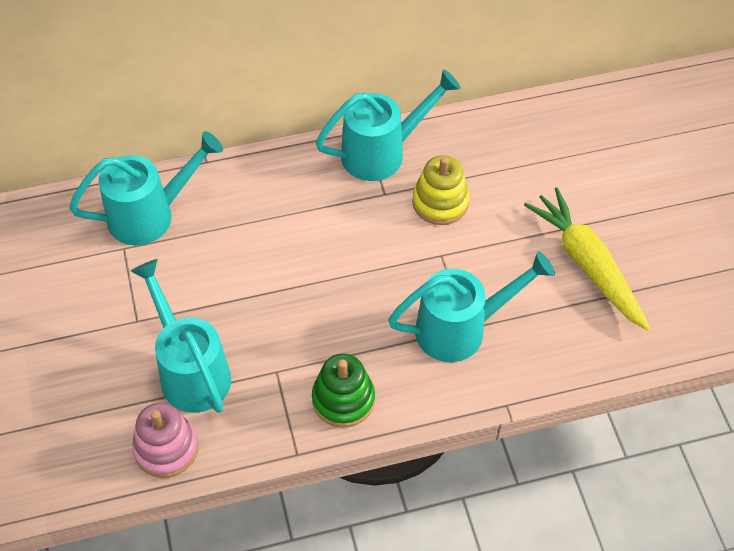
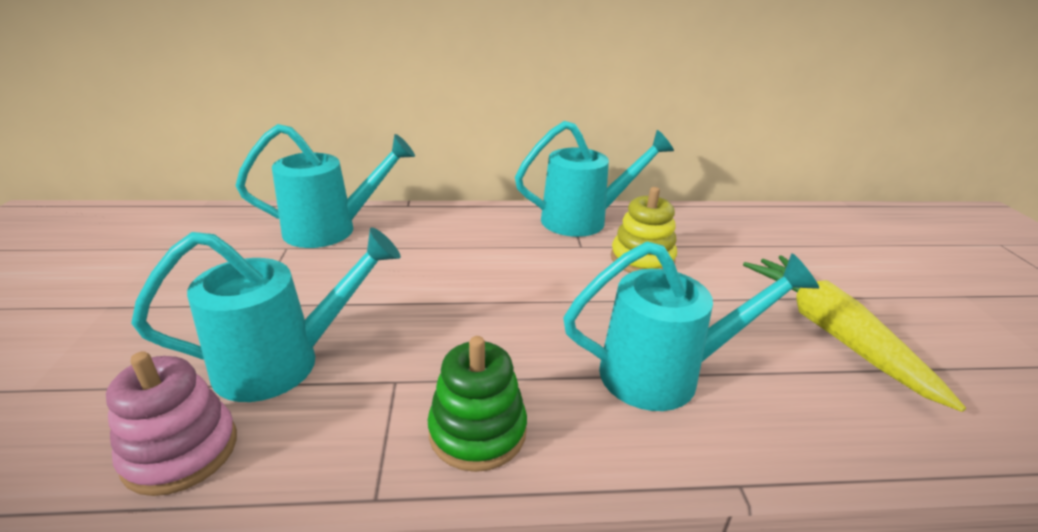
camera: 10 degrees right, 25 degrees down
turquoise watering can [131,259,231,413] -> turquoise watering can turned 90 degrees clockwise [131,228,401,402]

